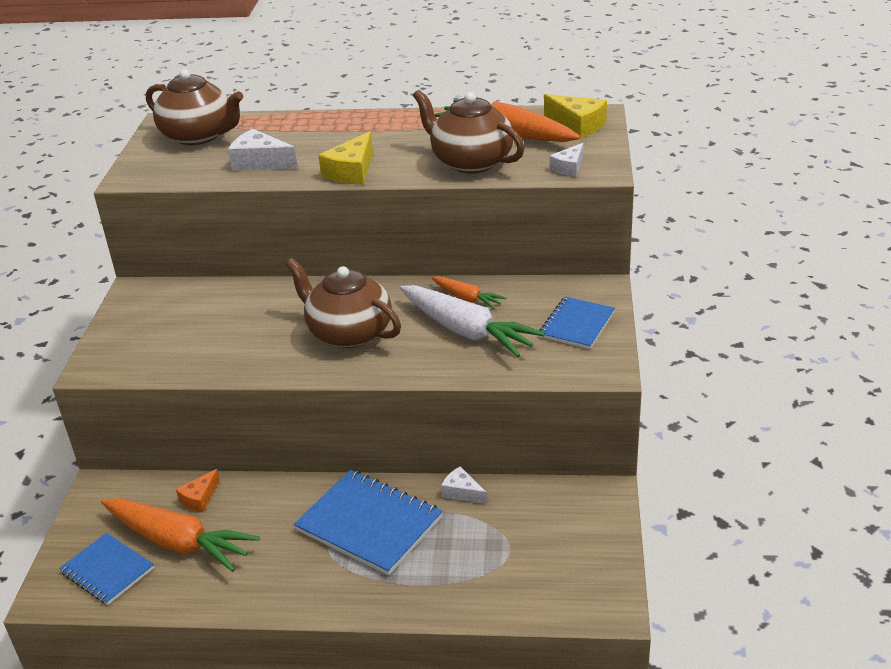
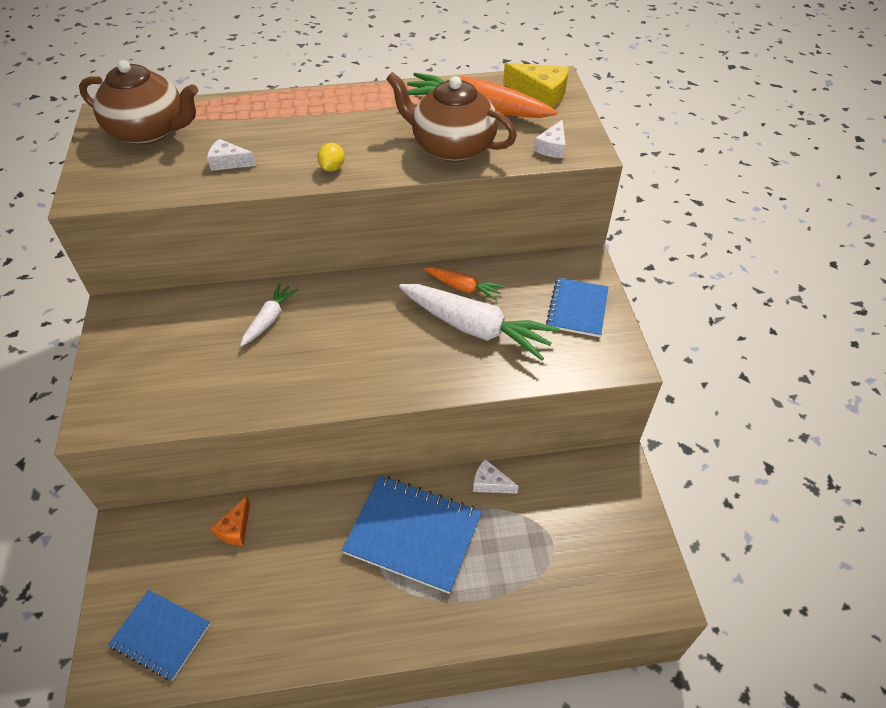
camera: 15 degrees left, 15 degrees up
orange carrot [101,498,260,572] -> none
white cheese [228,129,298,170] -> white cheese [207,139,256,171], size x0.63
brown teapot [285,258,401,348] -> none
yellow cheese [318,131,373,184] -> yellow lemon [317,143,345,172]
none -> white carrot [240,283,298,346]

